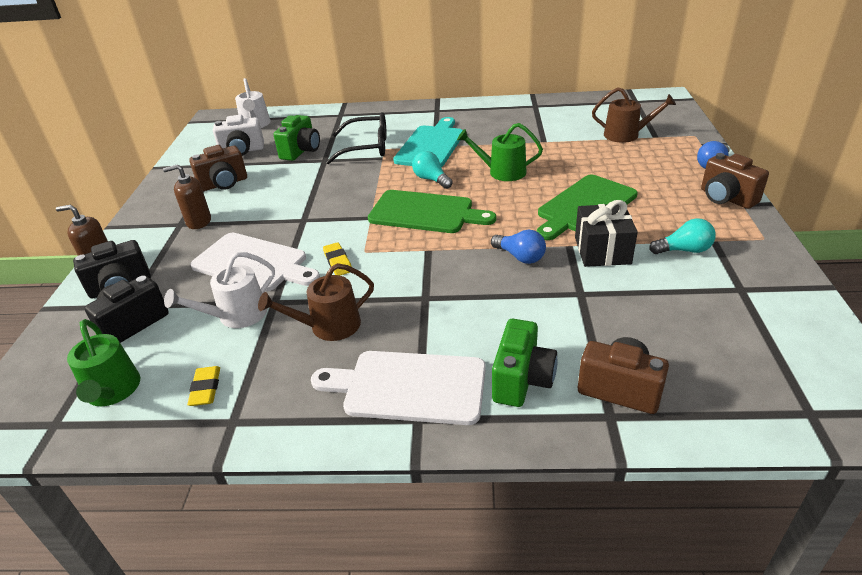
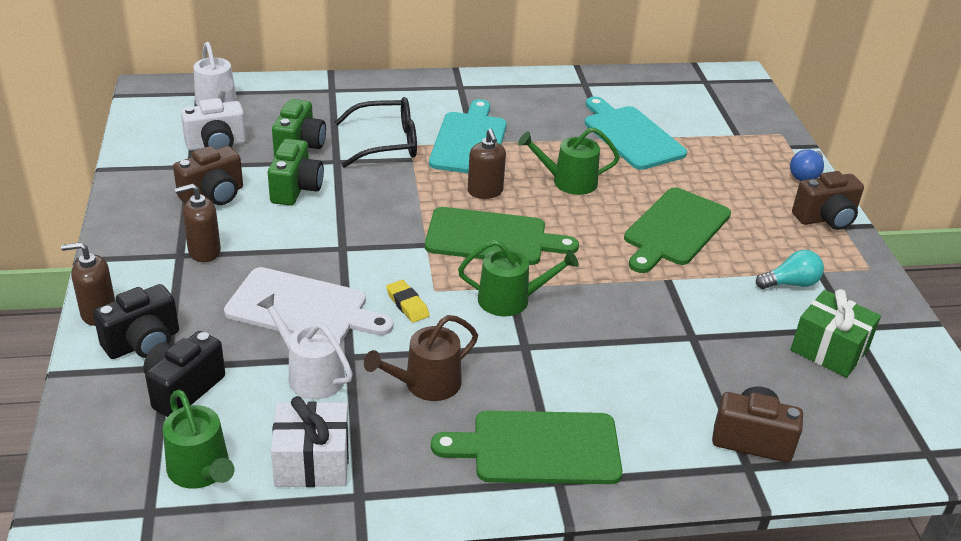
camera: 15 degrees left, 0 degrees up
white watering can [164,252,275,328] -> white watering can turned 90 degrees clockwise [257,294,353,399]
yellow eraser [187,366,220,406] -> white gift [271,396,349,487]
white cutting board [311,351,486,425] -> green cutting board [431,411,622,484]
turquoise light bulb [412,151,453,189] -> brown soap dispenser [468,129,506,199]
blue light bulb [491,230,546,264] -> none
green camera [492,319,557,407] -> green camera moved to [268,139,324,206]
black gift [575,200,638,267] -> none
brown watering can [592,87,676,143] -> none
brown camera [701,153,769,209] -> brown camera turned 60 degrees counterclockwise [792,171,864,230]
none -> green watering can [458,240,579,316]
none -> turquoise cutting board [585,97,687,170]
none -> green gift [790,289,881,378]

